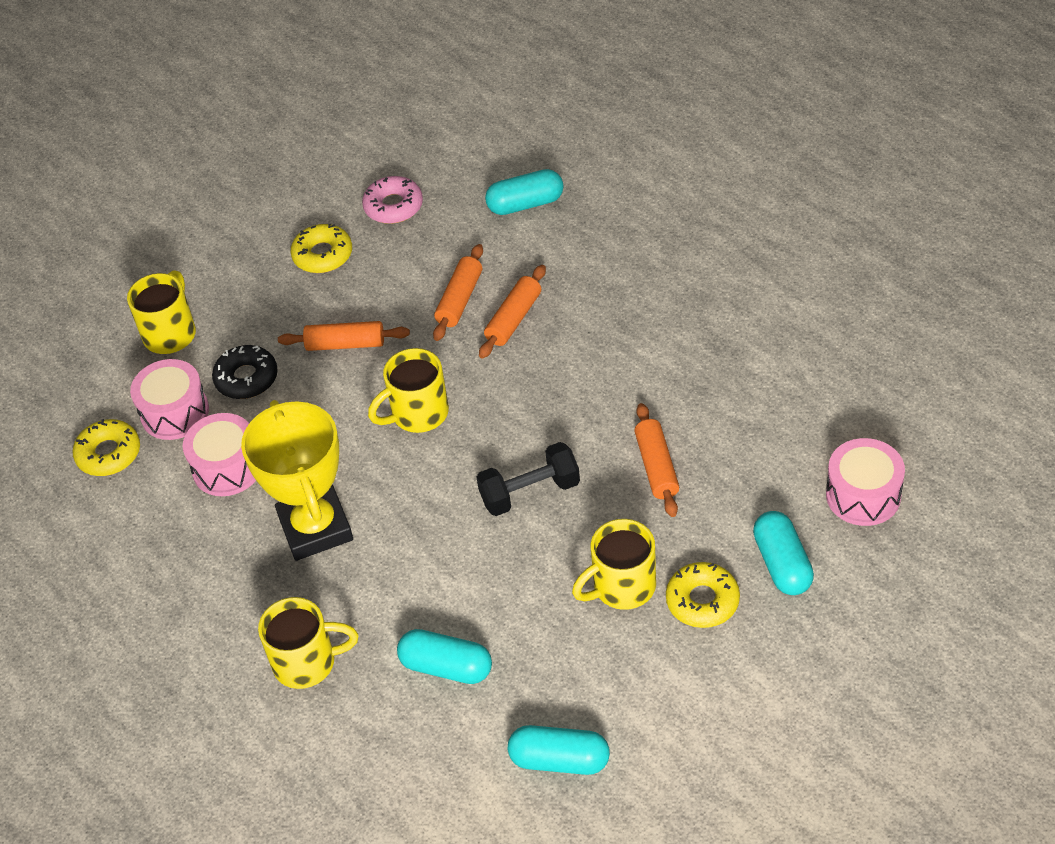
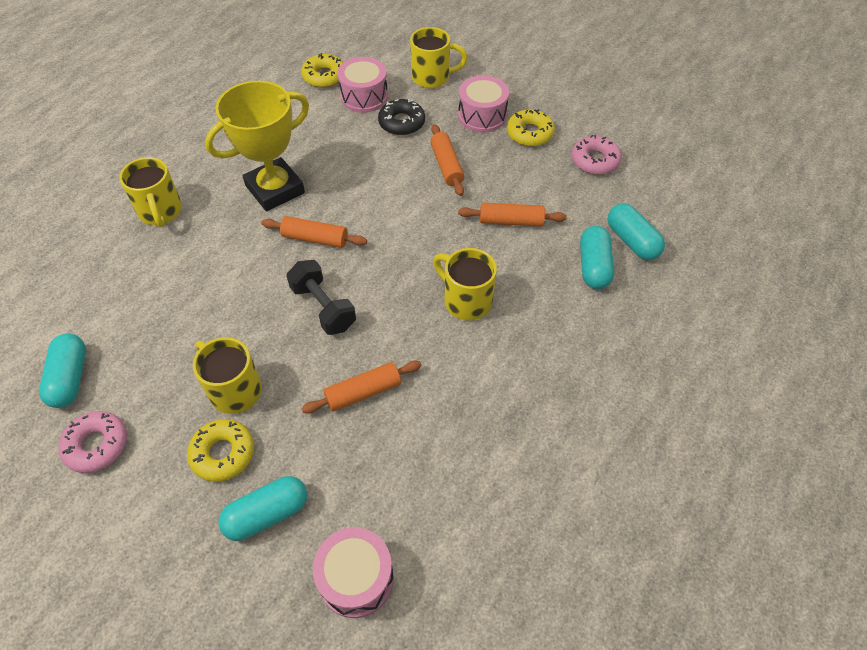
camera: 70 degrees right, 5 degrees up
pink drum [183,413,256,496] -> pink drum moved to [458,75,509,133]
yellow mug [368,348,449,433] -> yellow mug moved to [433,248,497,320]
turquoise capsule [397,629,492,684] -> turquoise capsule moved to [580,226,614,289]
orange rolling pin [479,265,546,359] -> orange rolling pin moved to [261,216,367,248]
none -> pink donut [59,411,127,473]

